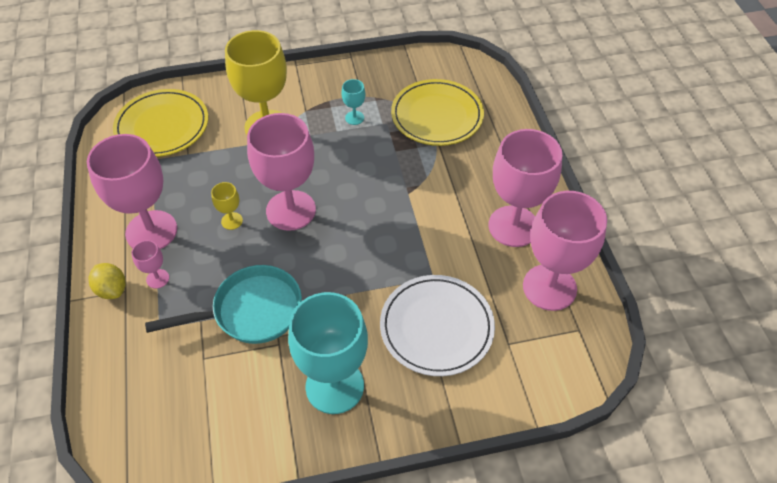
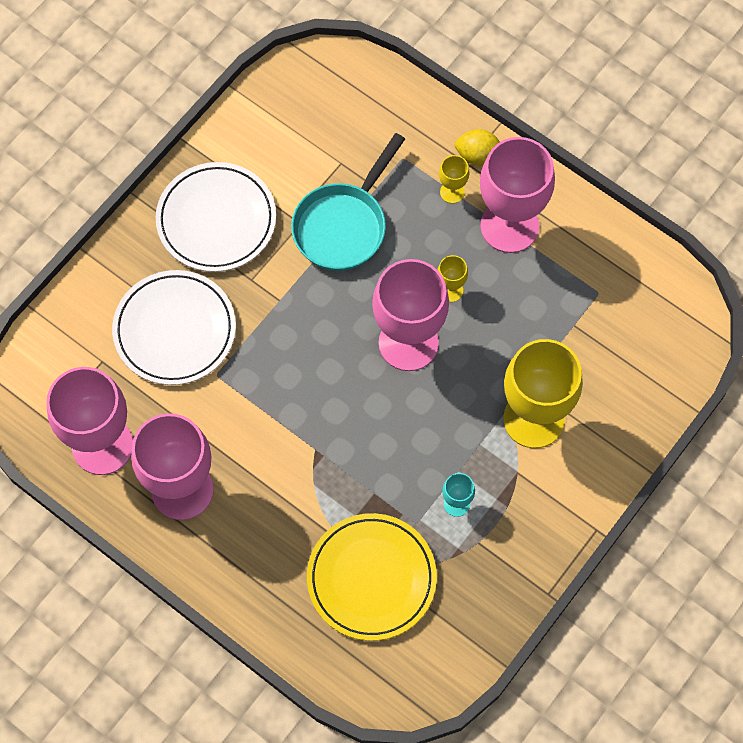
camera: 140 degrees right, 15 degrees up
yellow plate [113,89,208,157] -> none
pink goblet [132,240,169,289] -> yellow goblet [439,155,469,203]
turquoise goblet [288,292,368,414] -> white plate [156,162,276,272]

